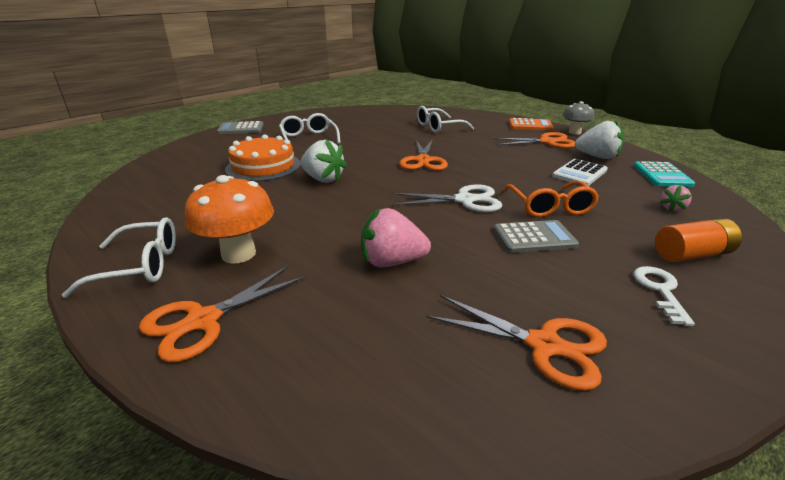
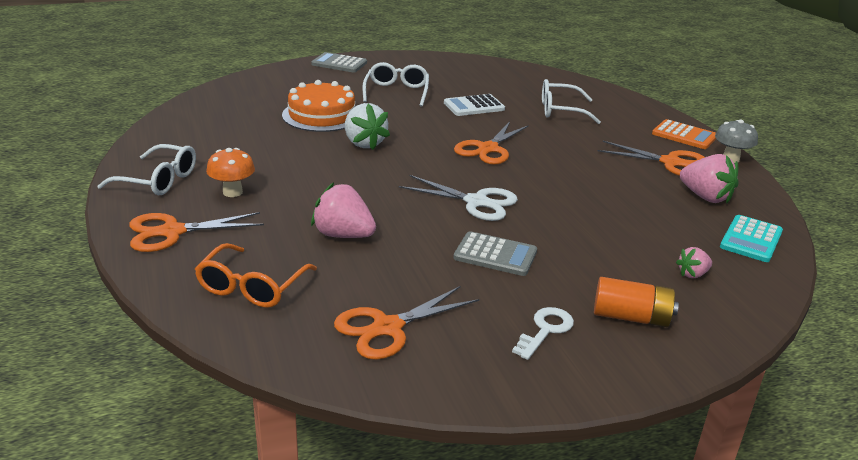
camera: 25 degrees right, 0 degrees up
orange mushroom [185,175,274,264] -> orange mushroom [206,148,255,197], size x0.65
orange scissors [426,295,607,391] -> orange scissors turned 90 degrees clockwise [334,286,479,360]
orange glasses [503,181,599,217] -> orange glasses moved to [195,243,317,308]
white calculator [552,159,608,186] -> white calculator moved to [444,94,505,116]
white strawberry [575,120,624,159] -> pink strawberry [680,154,738,203]

